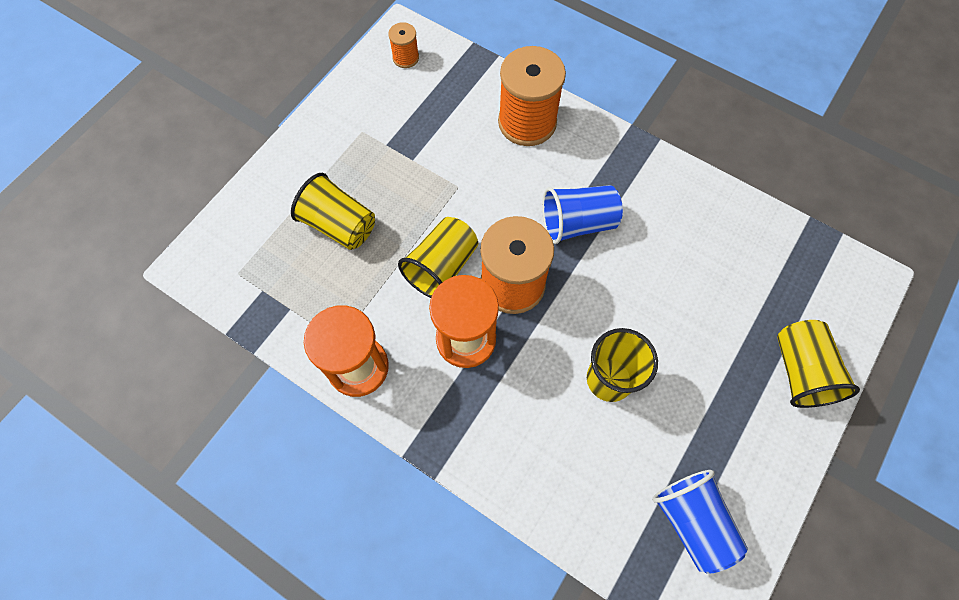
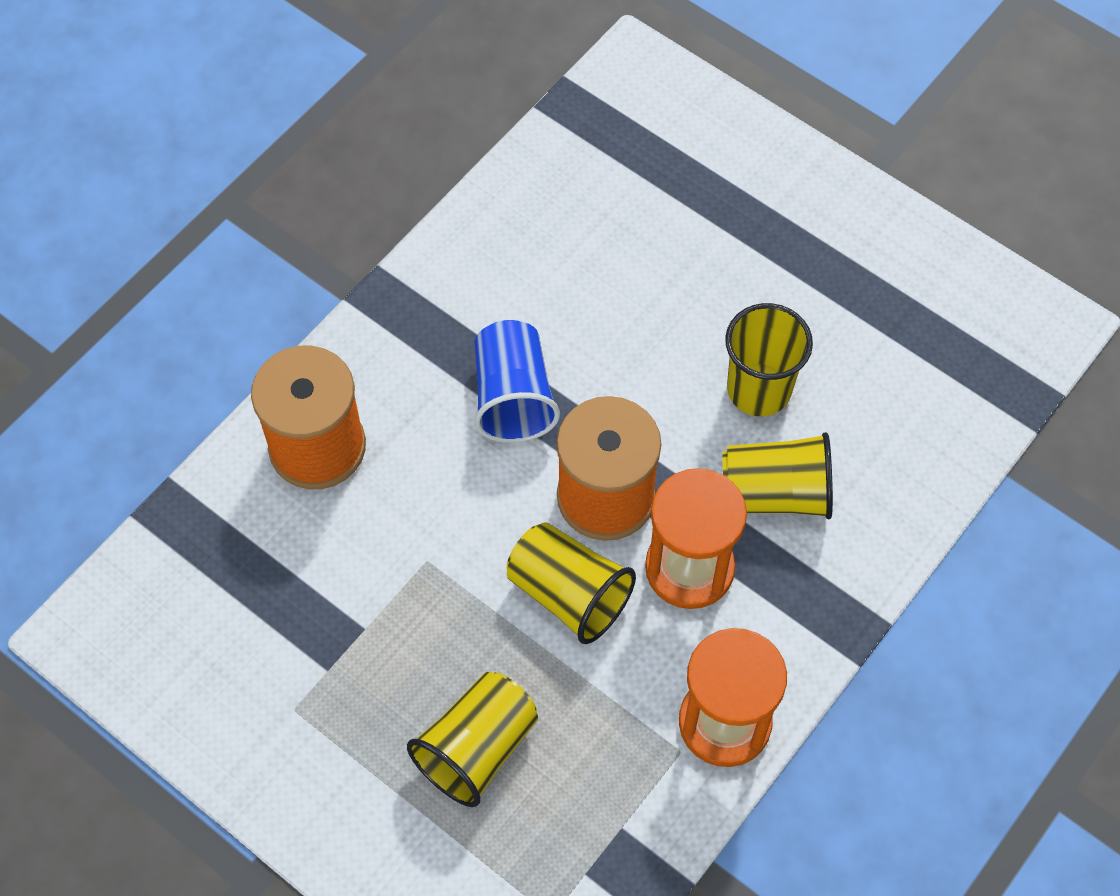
camera: 85 degrees left, 5 degrees down
orange spool [388,22,419,68] -> none
blue cup [652,470,748,574] -> none
yellow cup [777,320,860,408] -> yellow cup moved to [722,432,833,519]

